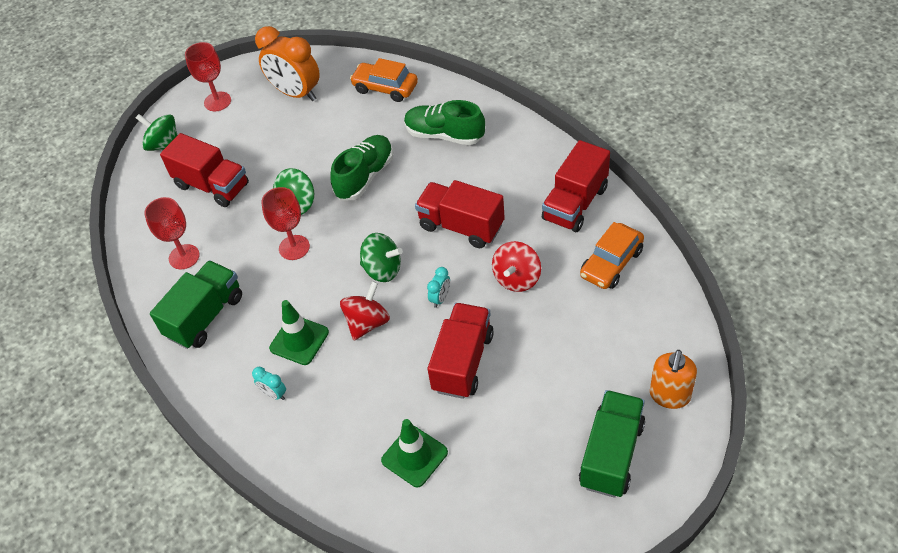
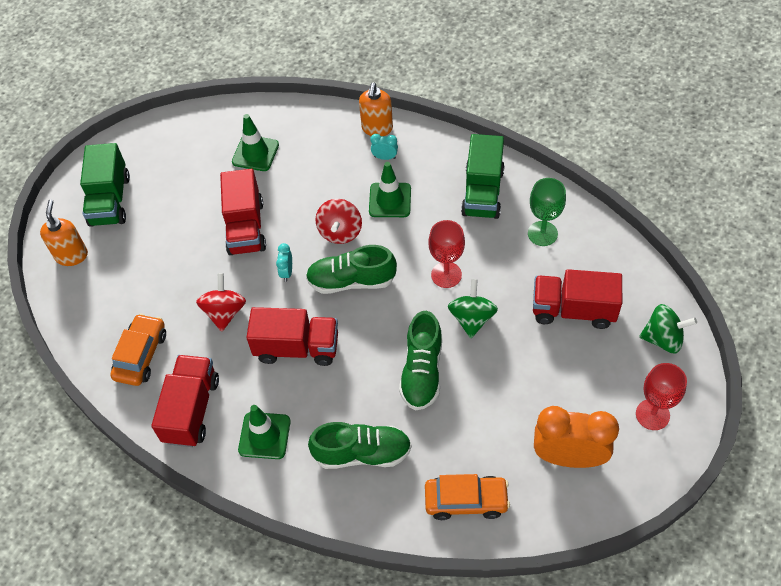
camera: 155 degrees right, 5 degrees up
red goblet [144,197,200,269] -> green goblet [528,178,566,246]
green spinning top [360,233,403,282] -> green shoe [306,245,397,294]
none -> green traffic cone [238,405,291,459]
none -> orange soap dispenser [359,83,393,136]

